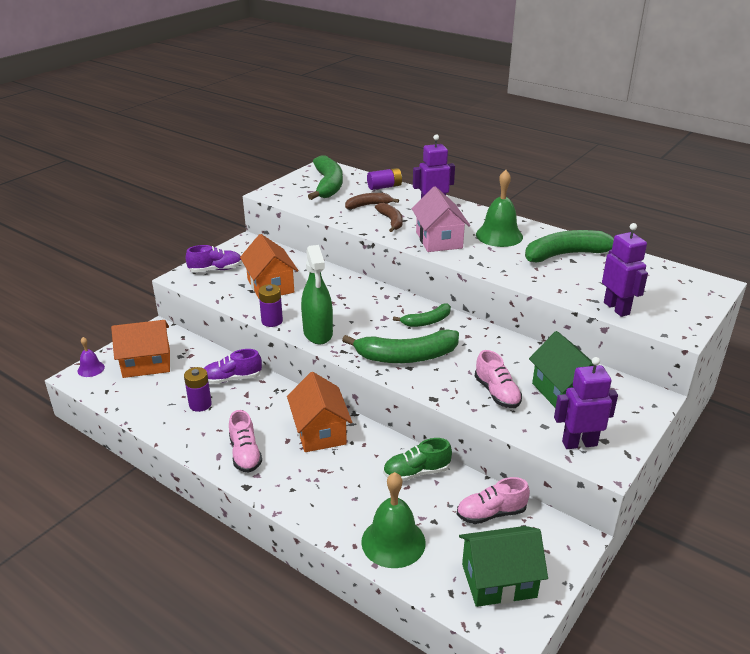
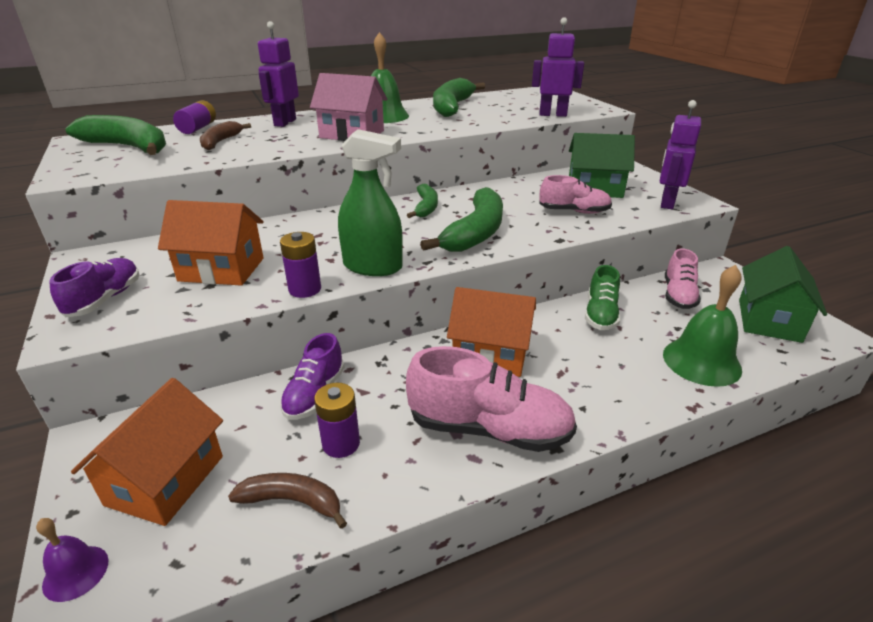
camera: 60 degrees left, 0 degrees up
pink shoe [229,410,262,473] -> pink shoe [406,346,577,452], size x1.62
brown banana [375,203,403,232] -> brown banana moved to [228,473,347,529]

